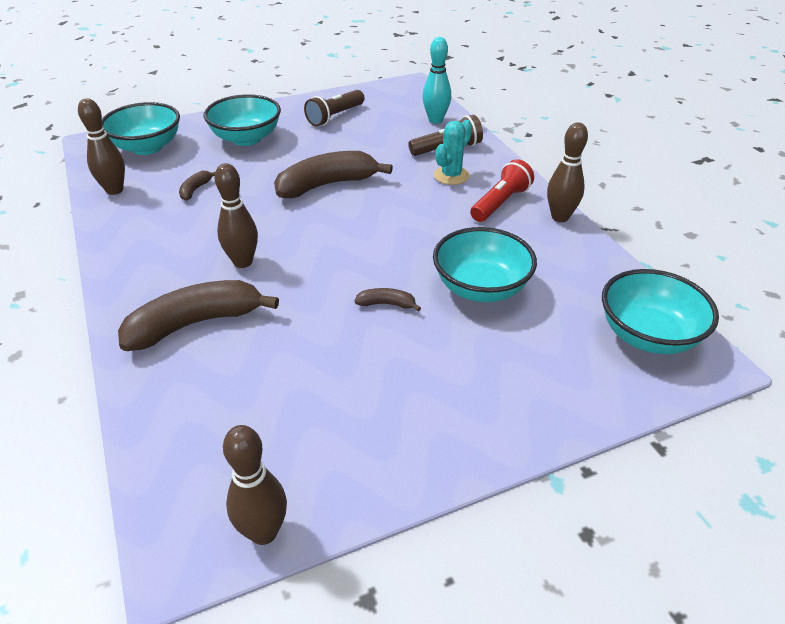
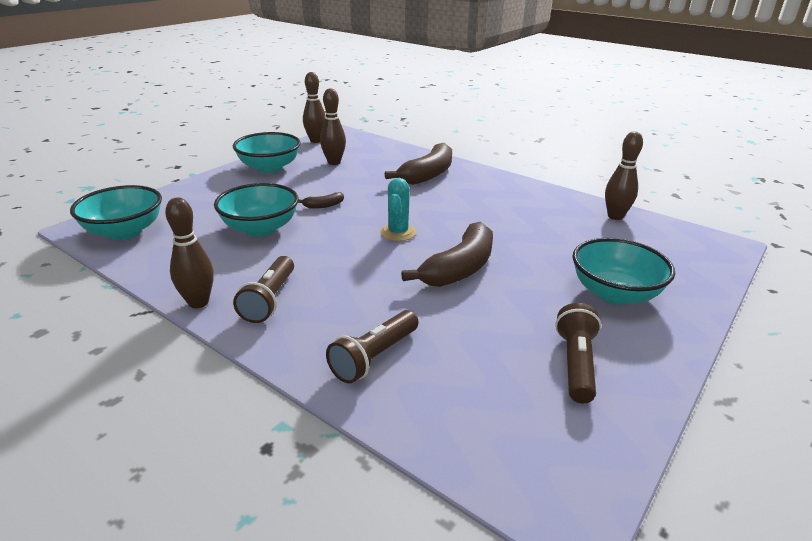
camera: 150 degrees right, 10 degrees down
turquoise bowl [102,102,180,155] -> turquoise bowl moved to [233,132,301,173]
brown banana [179,171,215,201] -> none
brown bowling pin [215,163,258,268] -> brown bowling pin moved to [320,88,346,165]
turquoise bowling pin [422,37,451,124] -> none
turquoise cactus [434,120,472,185] -> turquoise cactus moved to [380,178,416,241]
red flashlight [470,159,534,222] -> brown flashlight [233,256,294,323]

